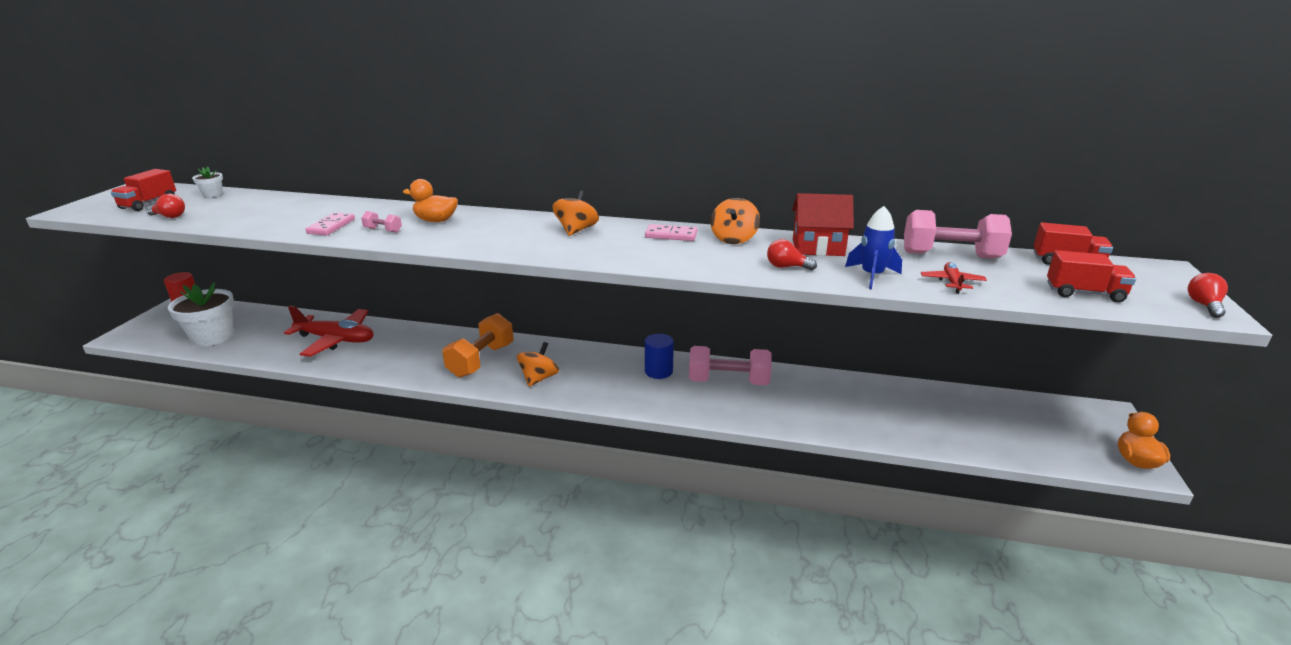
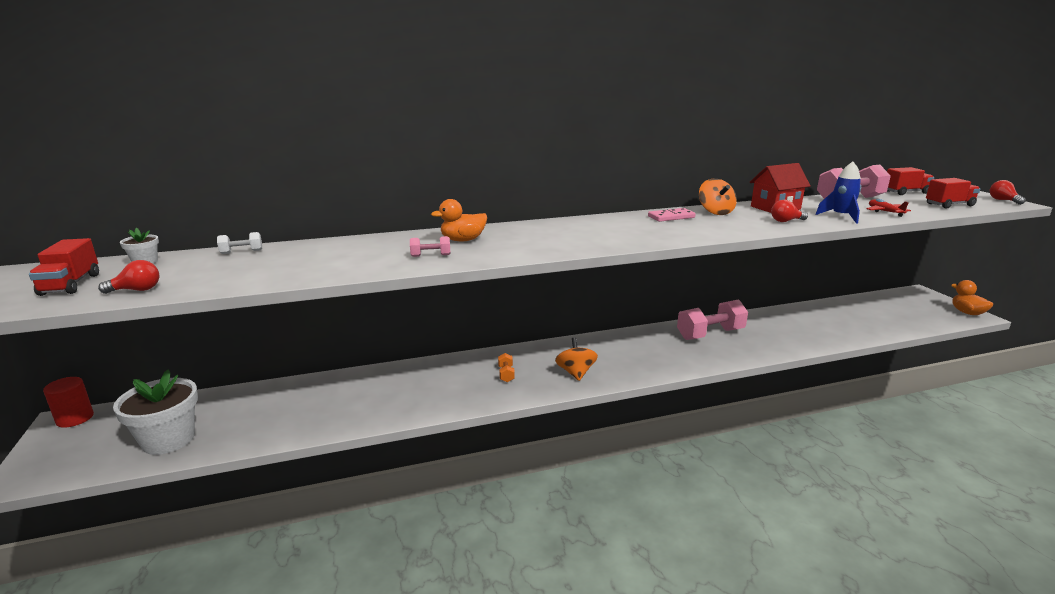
camera: 30 degrees left, 5 degrees down
red plane [284,305,374,357] -> none
pink domino [306,212,355,235] -> none
orange dumbbell [443,313,514,378] -> orange dumbbell [498,353,515,382], size x0.44
orange spinning top [552,191,599,236] -> none
blue cylinder [645,334,674,379] -> none
none -> white dumbbell [217,232,262,254]

